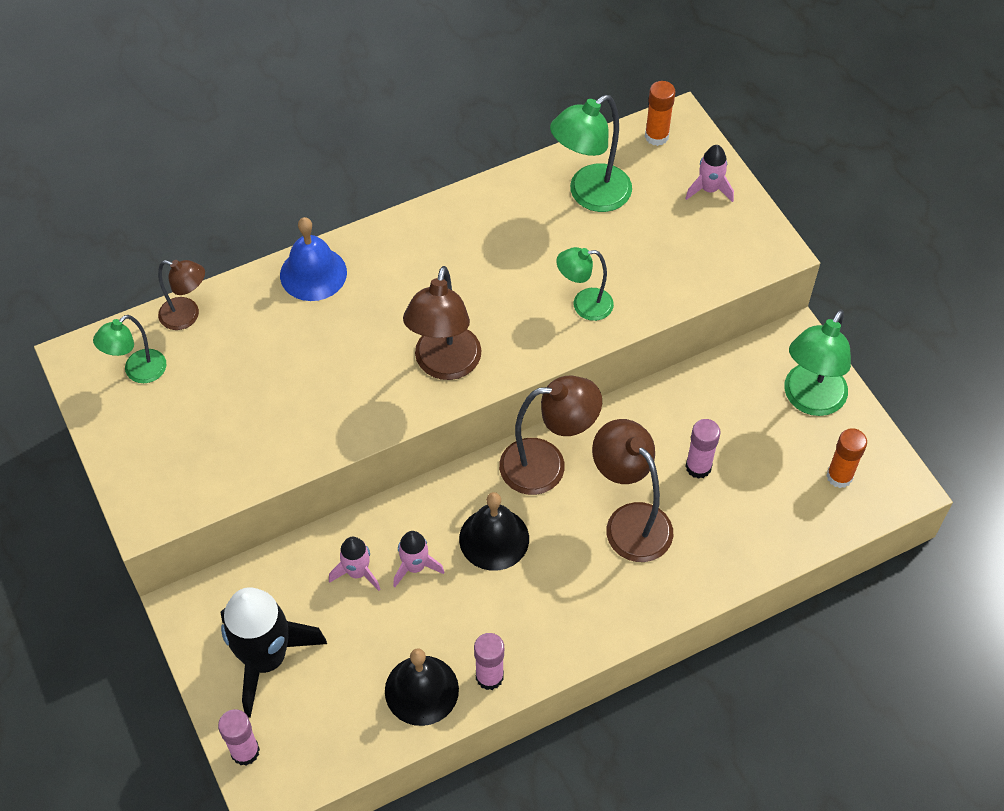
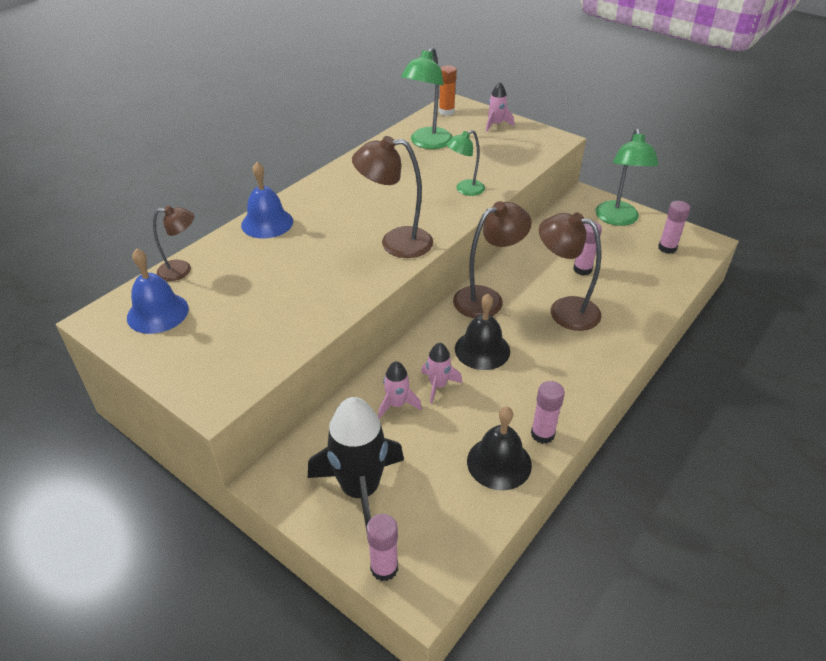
camera: 25 degrees left, 15 degrees down
green lamp [93,315,166,383] -> blue bell [127,248,189,334]
brown lamp [403,266,481,380] -> brown lamp turned 105 degrees clockwise [352,136,433,258]
orange glue stick [826,428,867,488] -> pink glue stick [658,201,690,254]

